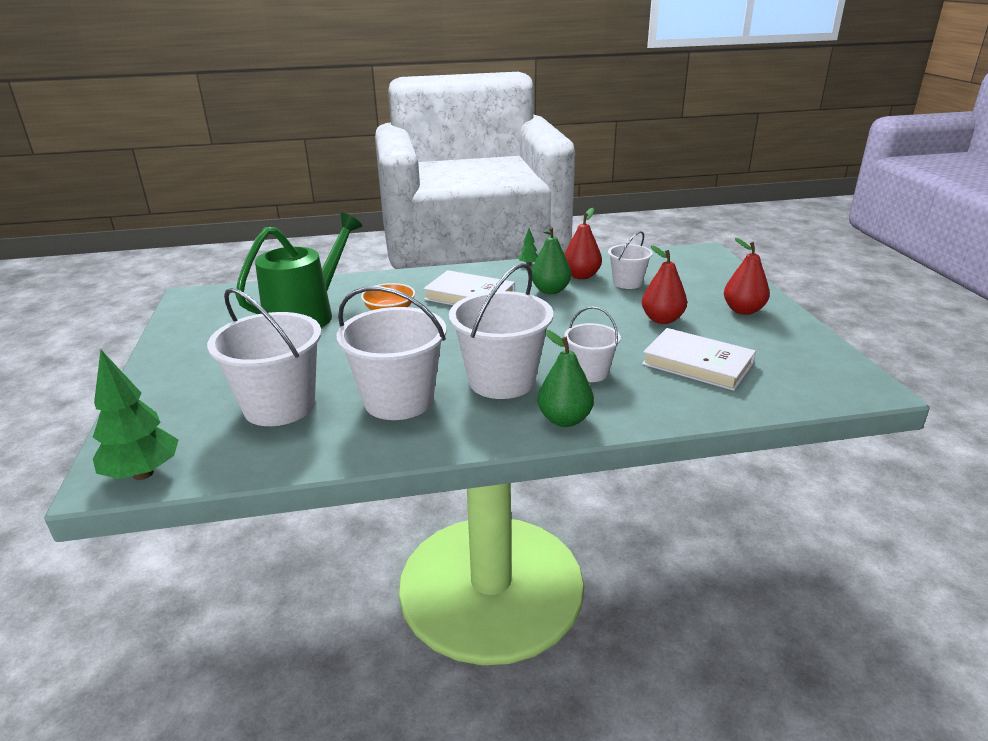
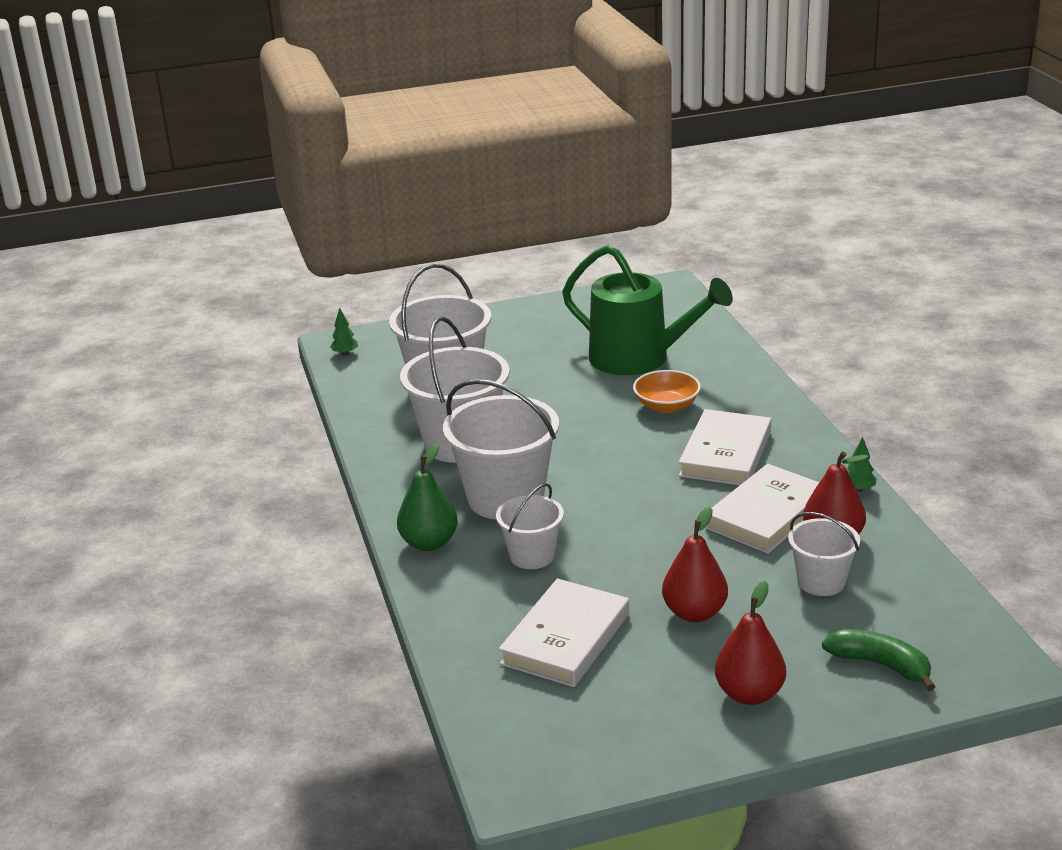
camera: 85 degrees right, 0 degrees up
green tree [93,350,178,480] -> green tree [330,308,358,356], size x0.45
green pear [532,227,571,294] -> white book [705,464,819,554]
none -> green banana [822,629,936,691]

